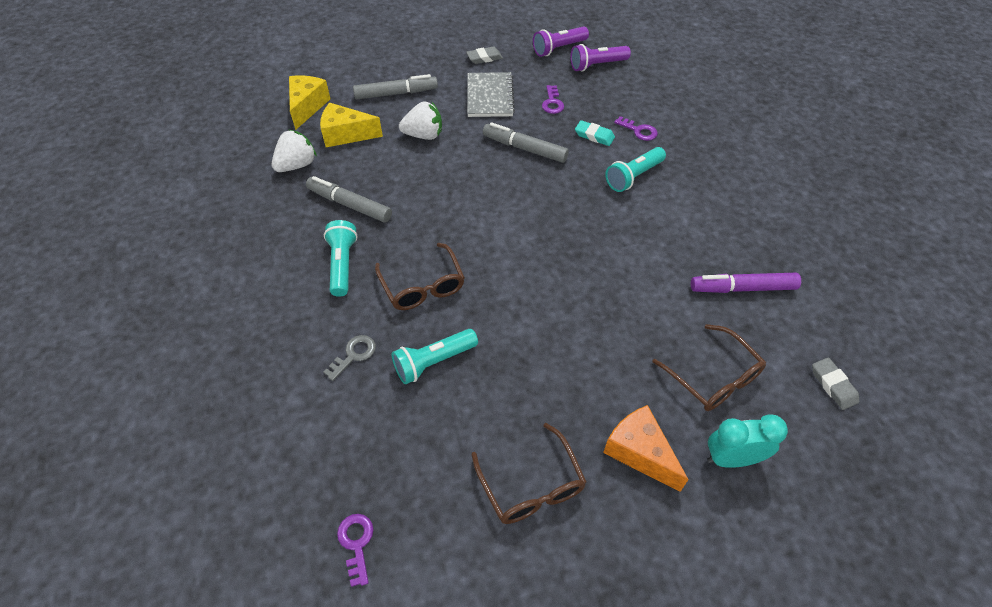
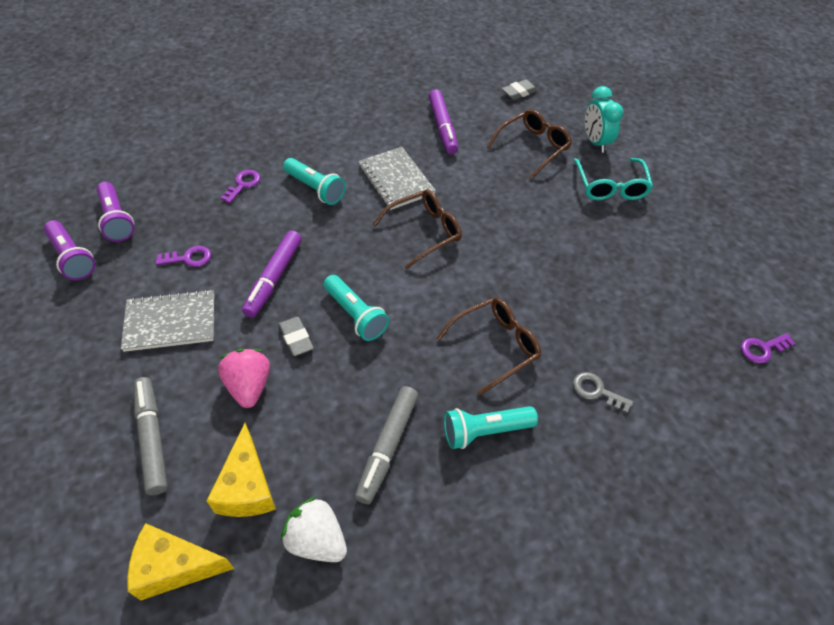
camera: 100 degrees left, 0 degrees up
turquoise flashlight [392,329,478,384] -> turquoise flashlight moved to [323,275,389,341]
white strawberry [399,101,442,140] -> pink strawberry [218,349,270,408]
grey eraser [466,47,503,64] -> grey eraser moved to [278,317,314,356]
brown glasses [471,423,587,524] -> brown glasses moved to [372,190,462,269]
grey marker [483,122,569,163] -> purple marker [242,230,302,318]
turquoise eraser [575,120,615,146] -> none
orange cheese [603,405,689,492] -> turquoise glasses [574,158,653,200]
none -> grey notebook [358,147,436,210]

